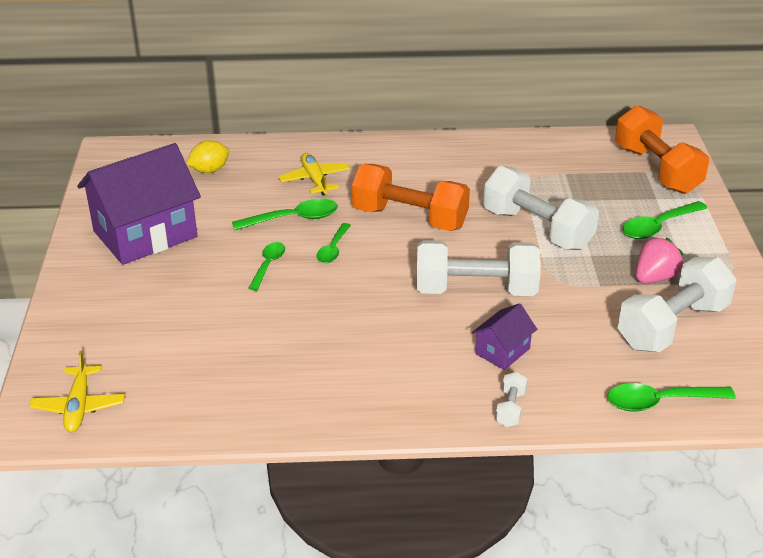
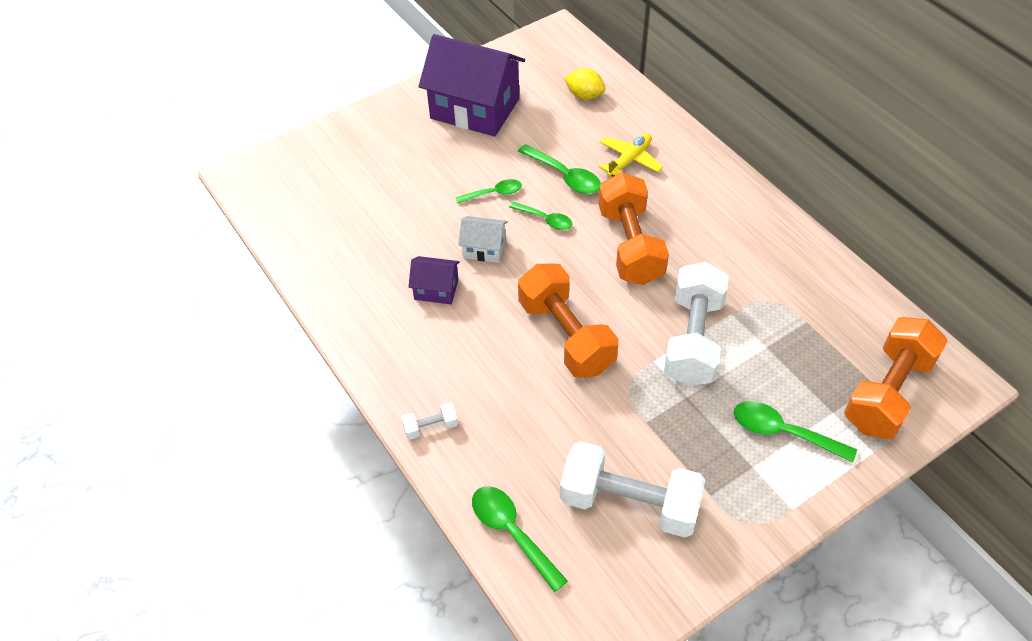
camera: 60 degrees right, 15 degrees up
yellow plane [29,350,125,433] -> none
green spoon [317,223,351,263] -> green spoon turned 135 degrees counterclockwise [509,202,573,230]
white dumbbell [416,240,541,296] -> orange dumbbell [518,263,618,378]
purple house [472,303,537,370] -> purple house moved to [408,256,460,304]
pink strawberry [636,237,683,283] -> none
none -> white house [458,216,508,263]

